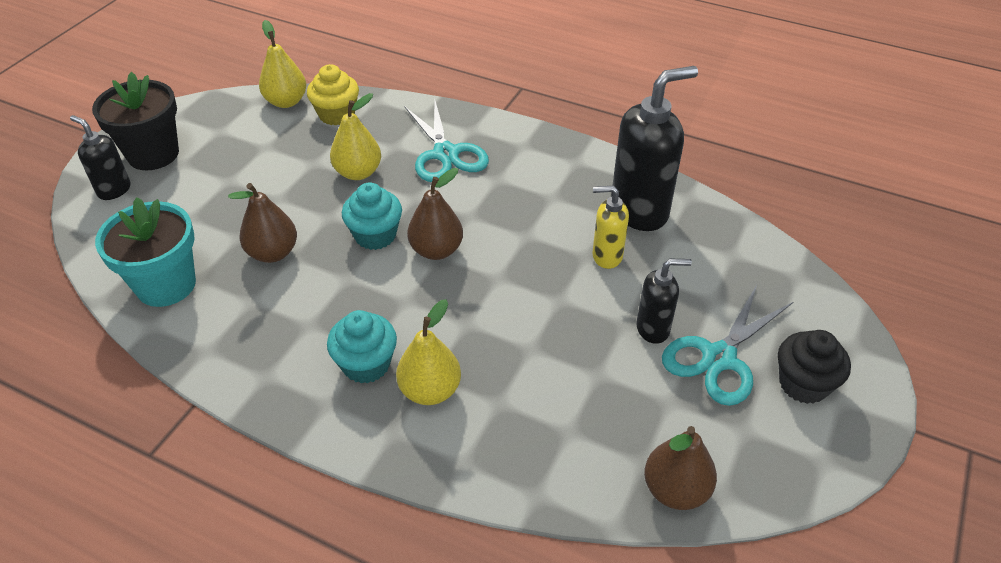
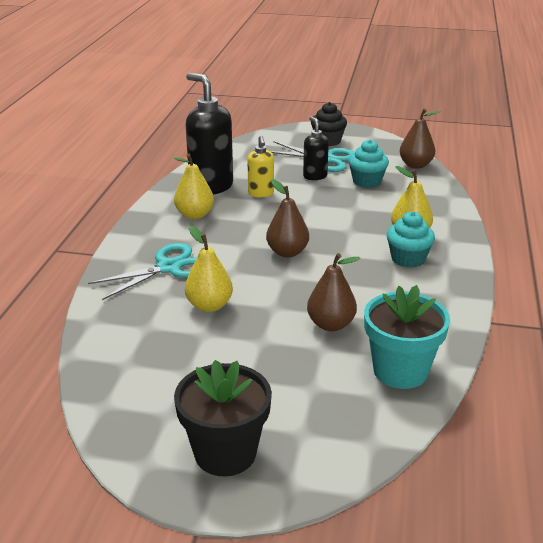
camera: 105 degrees left, 15 degrees down
black soap dispenser [70,115,130,200] -> none
yellow pear [259,20,306,108] -> yellow pear moved to [173,154,214,219]
yellow cupcake [307,64,359,126] -> none
turquoise cupcake [342,183,402,250] -> turquoise cupcake moved to [348,140,389,188]

